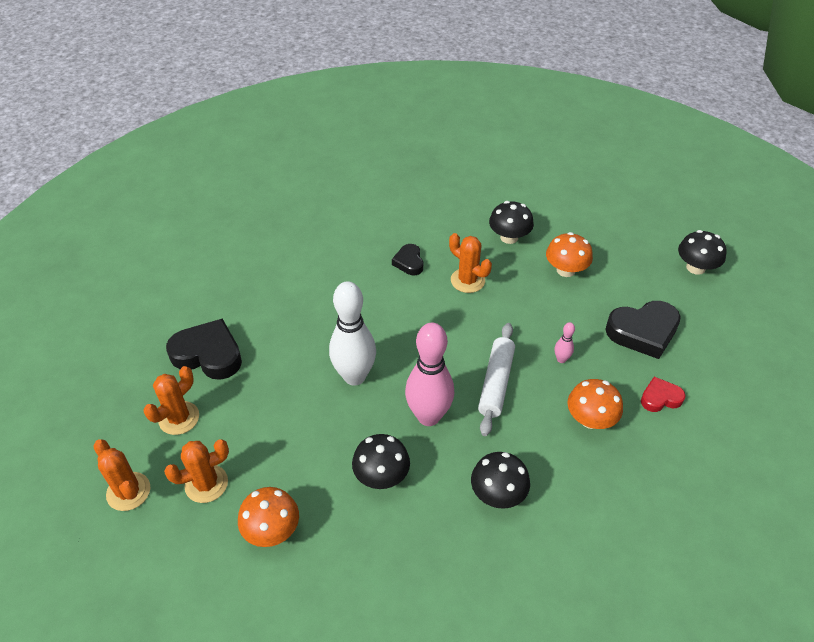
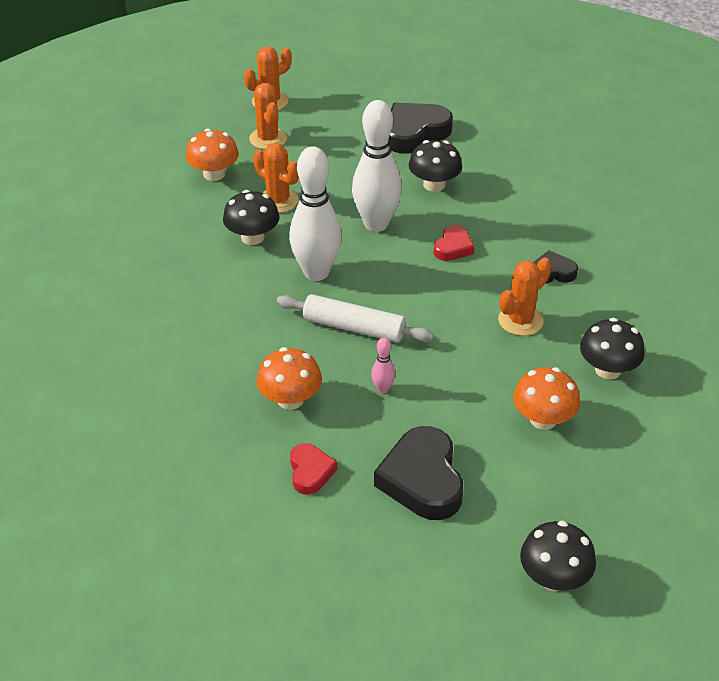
camera: 95 degrees right, 5 degrees down
orange cactus [143,366,199,435] -> orange cactus moved to [253,143,299,213]
black heart [166,319,242,380] -> black heart turned 150 degrees counterclockwise [389,102,453,154]
pink bowling pin [405,323,454,426] -> white bowling pin [289,146,342,281]
black mushroom [471,452,530,509] -> black mushroom moved to [409,140,462,192]
none -> red heart [434,225,475,261]

